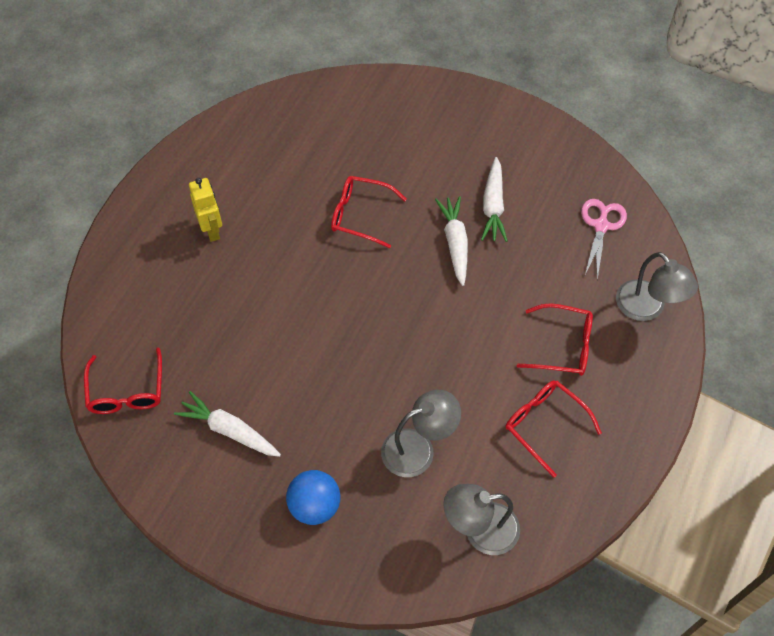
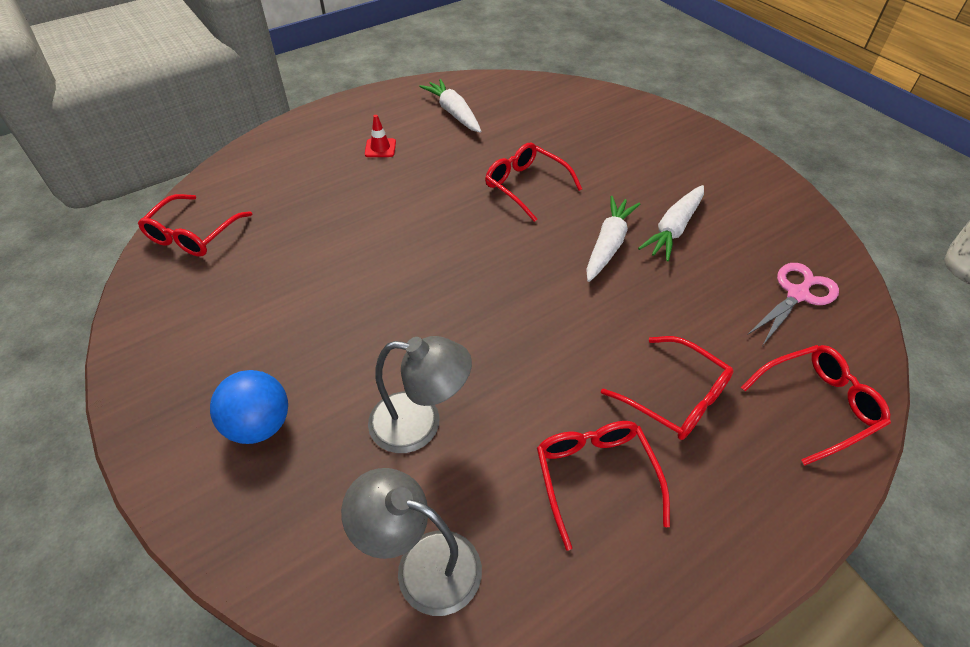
camera: 30 degrees right, 10 degrees down
white carrot [174,391,281,457] -> white carrot moved to [419,79,481,133]
yellow robot [189,178,222,242] -> red traffic cone [365,115,396,157]
grey lamp [616,252,698,321] -> red glasses [741,345,891,465]

